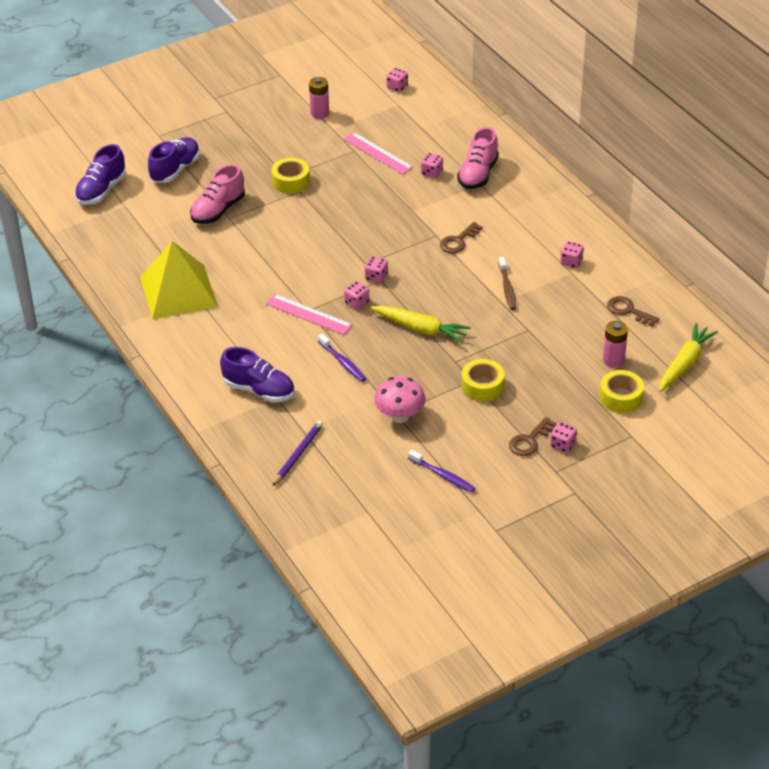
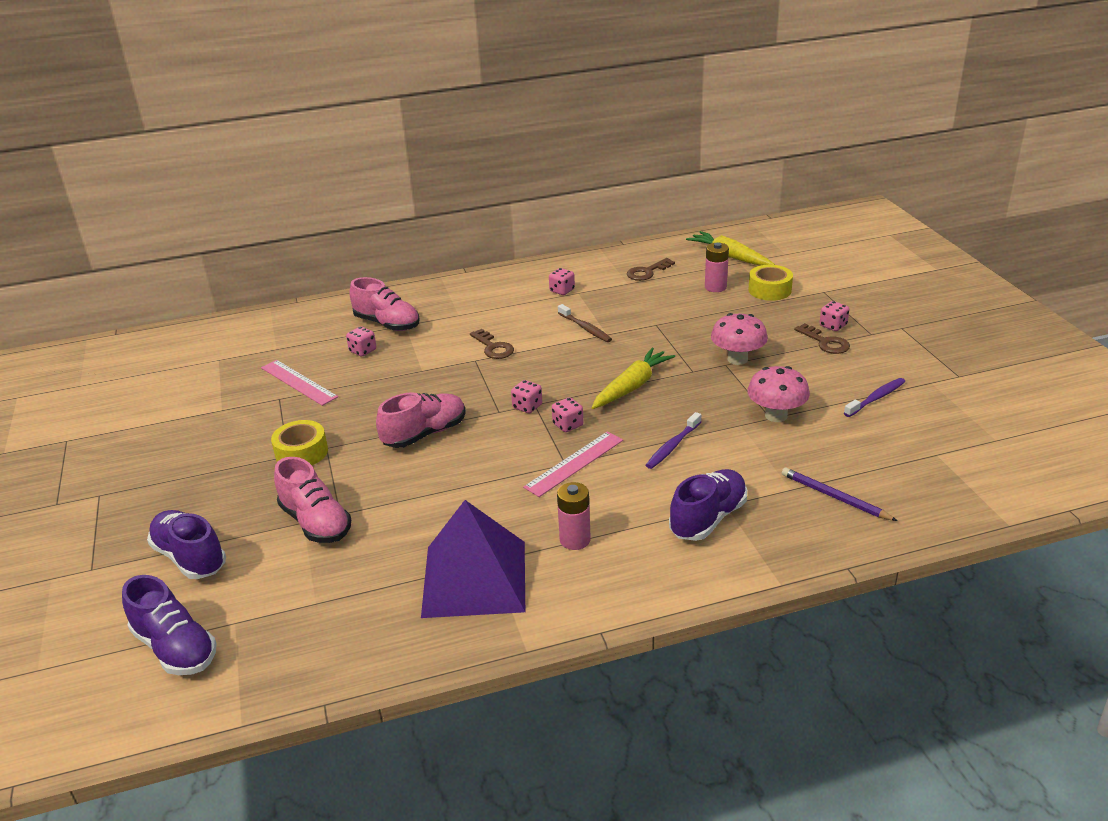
camera: 75 degrees left, 10 degrees down
yellow pyramid [140,241,218,320] -> purple pyramid [421,500,525,618]
pink battery [309,77,329,119] -> pink battery moved to [557,482,591,550]
purple toothbrush [318,334,366,382] -> purple toothbrush turned 150 degrees clockwise [646,412,701,469]
pink ruler [343,132,413,175] -> pink ruler turned 75 degrees clockwise [261,360,338,406]
pink dice [386,68,408,92] -> none
yellow tape [461,359,505,402] -> pink mushroom [711,313,768,365]
brown toothbrush [499,257,516,310] -> brown toothbrush turned 45 degrees clockwise [558,304,612,342]
none -> pink shoe [376,392,466,448]

